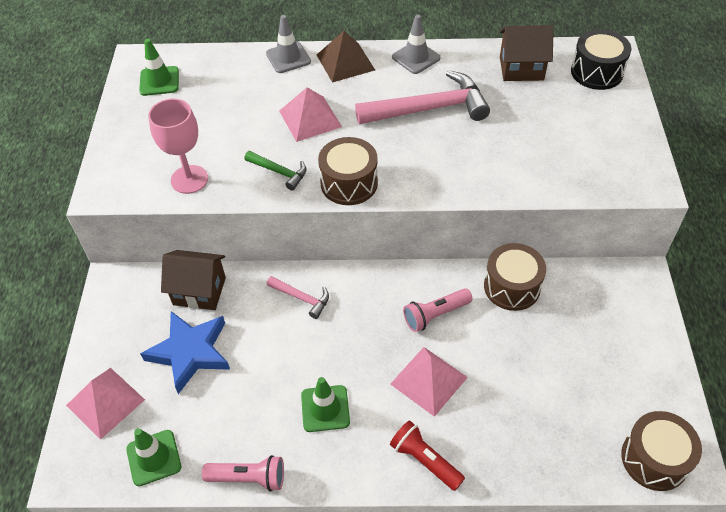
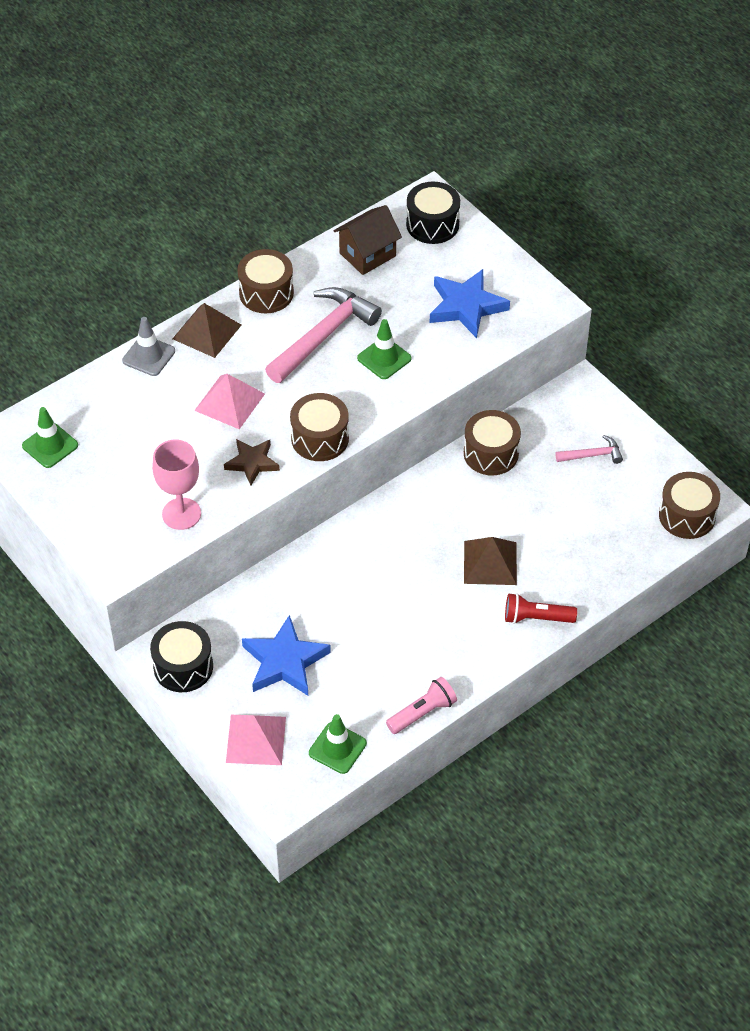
camera: 40 degrees left, 0 degrees up
brown house [161,250,226,310] -> none
green hammer [245,151,307,191] -> brown star [224,439,280,486]
pink hammer [267,276,329,319] -> pink hammer moved to [556,435,623,464]
green traffic cone [301,377,350,432] -> green traffic cone moved to [357,319,411,379]
pink pyramid [390,347,468,417] -> brown pyramid [464,537,517,585]
grey traffic cone [392,15,440,74] -> brown drum [237,249,294,313]
pink flashlight [403,288,472,332] -> none
none -> black drum [150,621,213,692]
none -> blue star [430,269,510,338]

